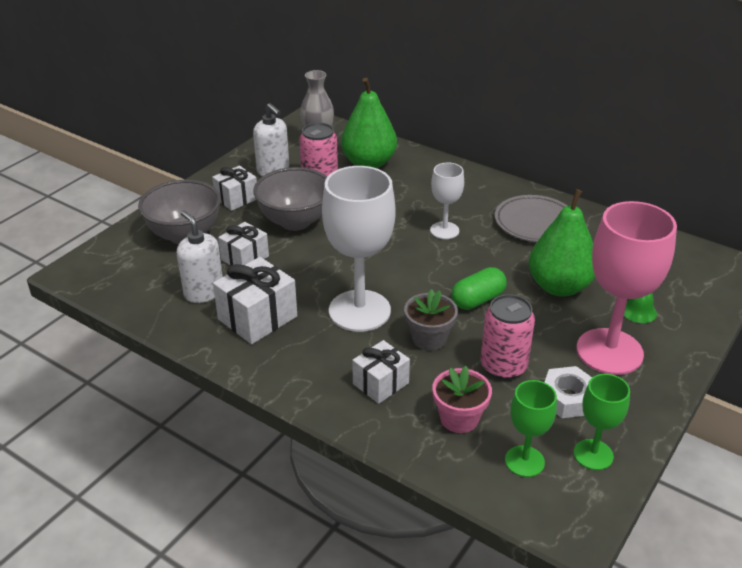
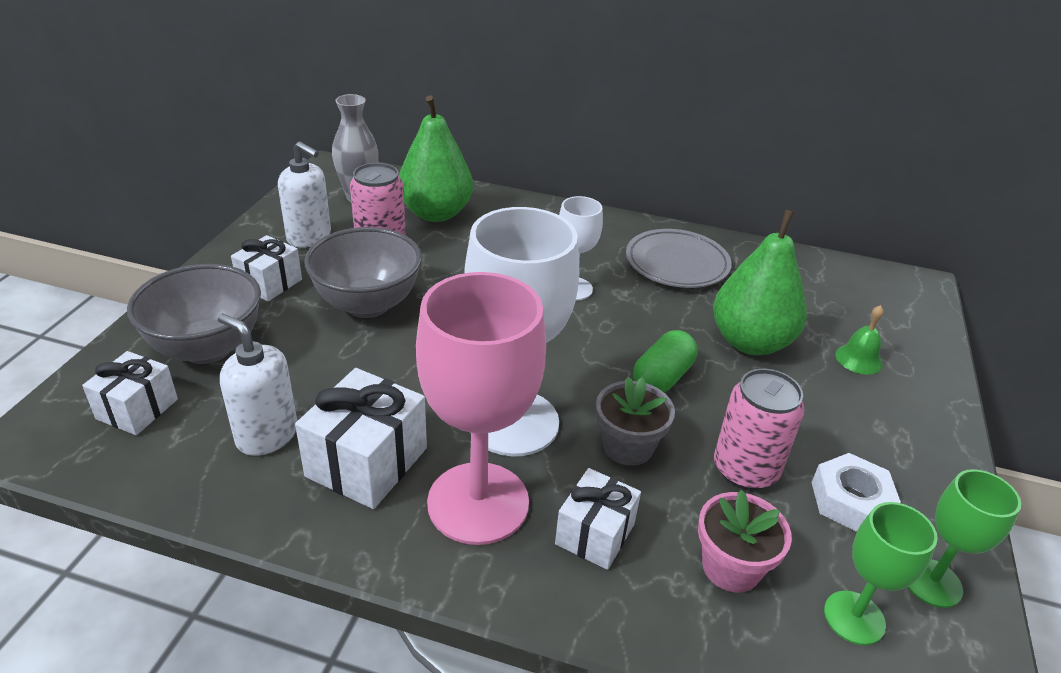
camera: 20 degrees left, 0 degrees up
white gift [218,222,269,266] -> white gift moved to [82,351,178,435]
pink goblet [577,201,677,375] -> pink goblet moved to [416,272,546,545]

